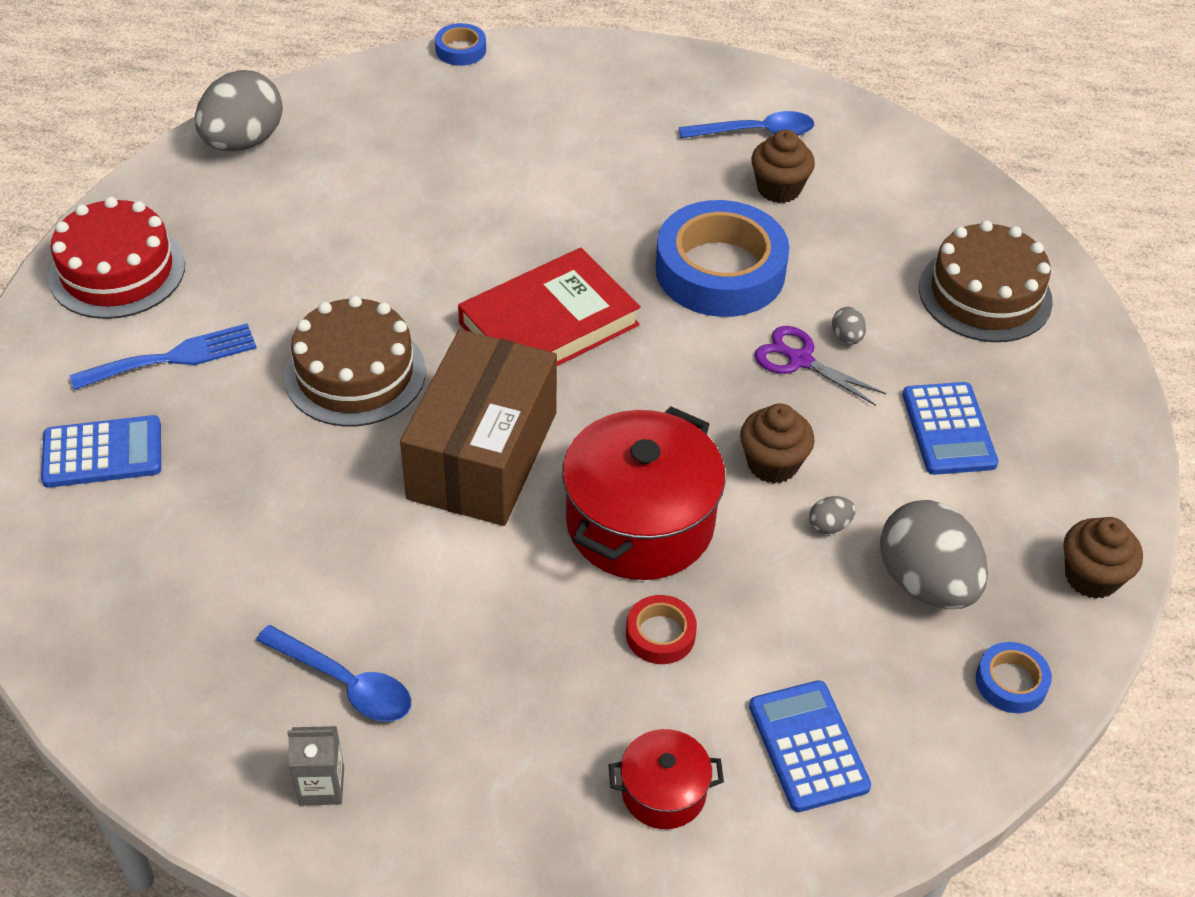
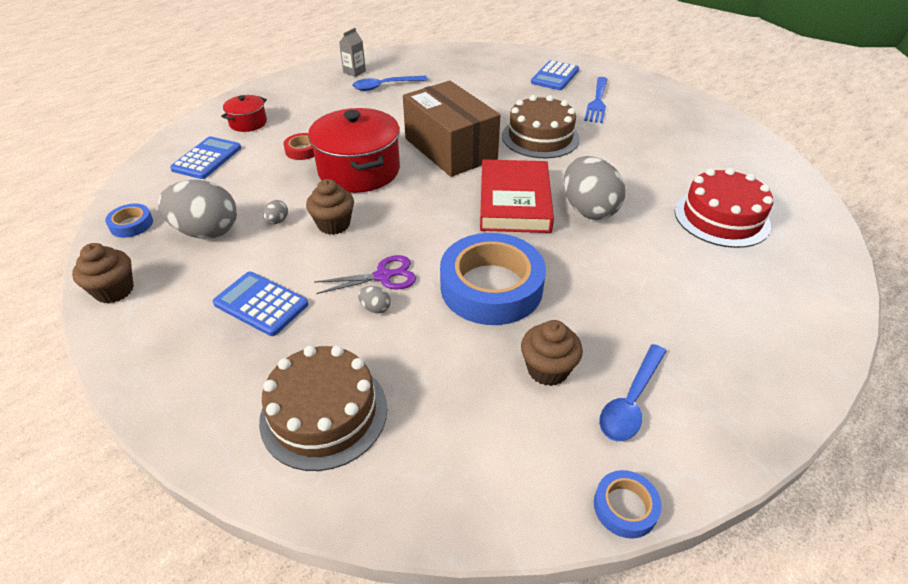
camera: 130 degrees right, 5 degrees down
red cake [48,197,185,319] -> red cake moved to [674,168,773,248]
grey egg [195,70,283,151] -> grey egg moved to [564,156,625,220]
blue tape [435,23,486,66] -> blue tape moved to [594,470,662,539]
blue calculator [749,680,871,812] -> blue calculator turned 90 degrees counterclockwise [170,136,241,179]

